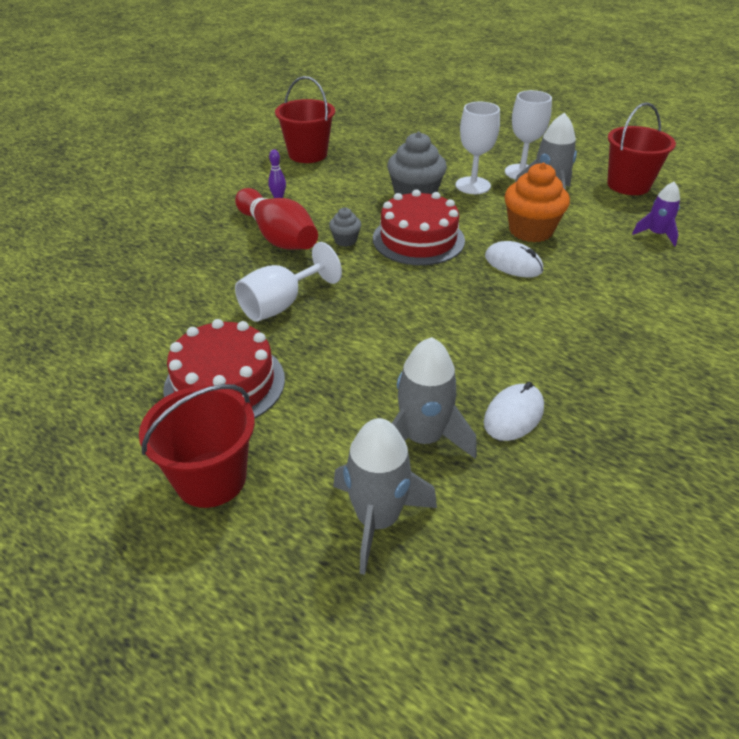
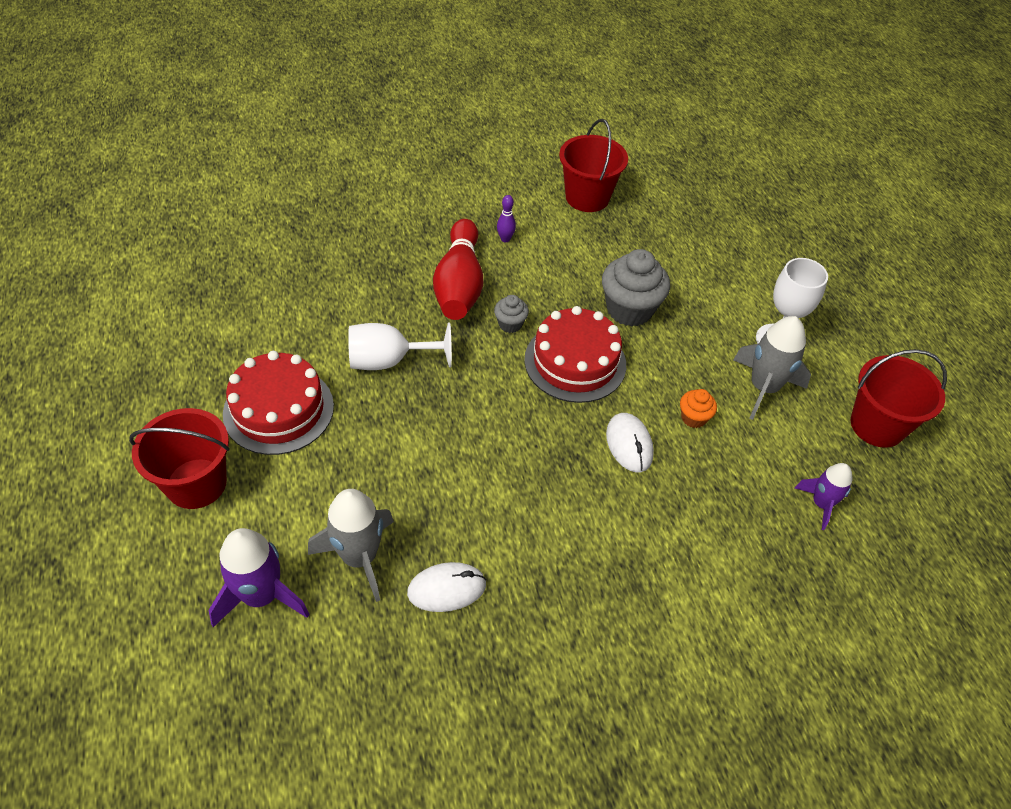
camera: 35 degrees right, 10 degrees up
grey rocket [333,418,437,575] -> purple rocket [209,528,310,627]
white goblet [456,102,500,194] -> none
orange cupcake [505,163,570,242] -> orange cupcake [680,389,717,428], size x0.50

